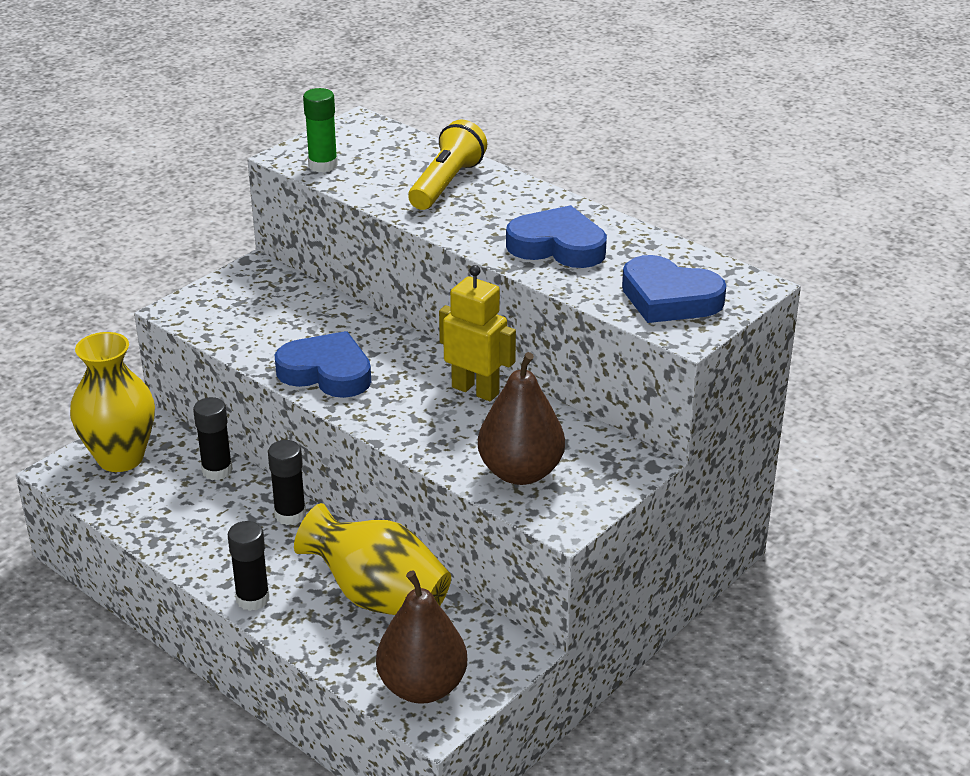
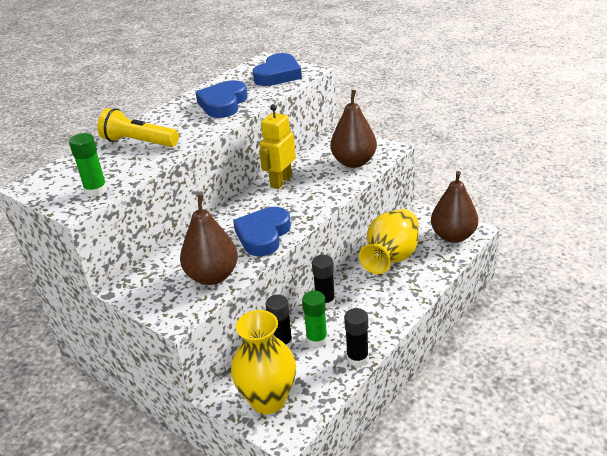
camera: 90 degrees left, 0 degrees up
black glue stick [228,521,270,611] -> black glue stick moved to [344,308,369,367]
none -> brown pear [180,194,238,285]
none -> green glue stick [302,291,328,348]

